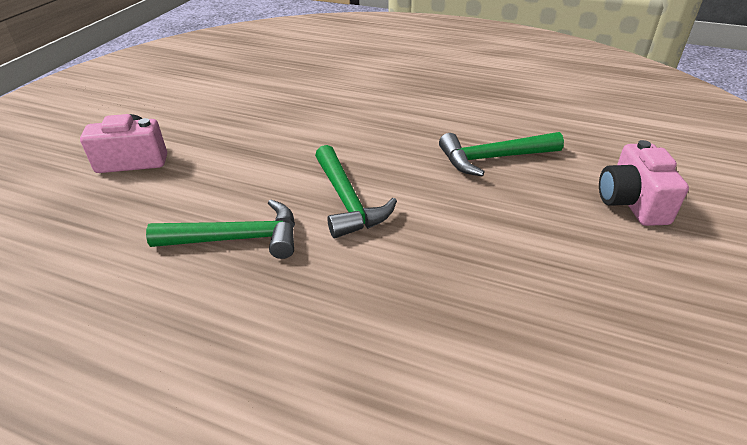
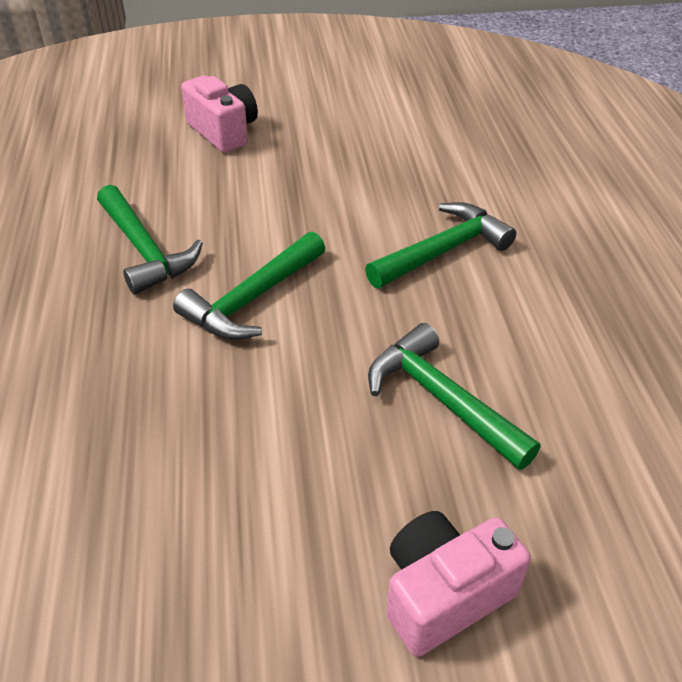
camera: 60 degrees right, 5 degrees up
none -> green hammer [365,202,516,288]

